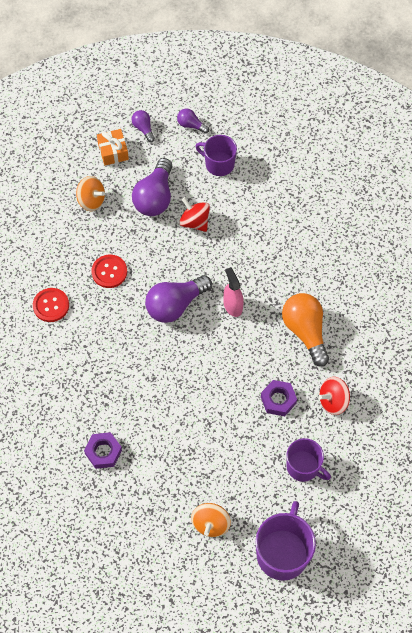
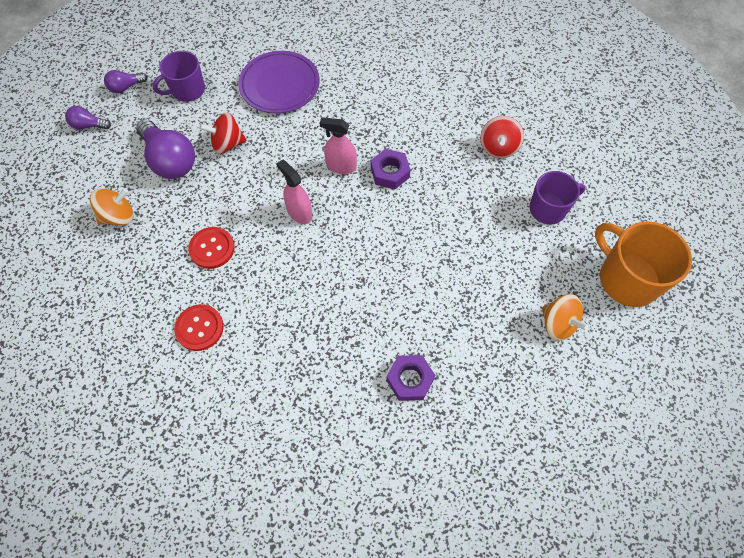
camera: 55 degrees left, 0 degrees up
orange gift [97,129,129,166] -> none
purple light bulb [145,275,212,323] -> pink spray bottle [277,159,313,224]
purple mug [255,501,316,581] -> orange mug [595,221,692,307]
purple nut [261,380,297,416] -> purple nut moved to [371,149,411,189]
orange light bulb [282,293,329,367] -> none
none -> purple plate [238,51,320,113]

